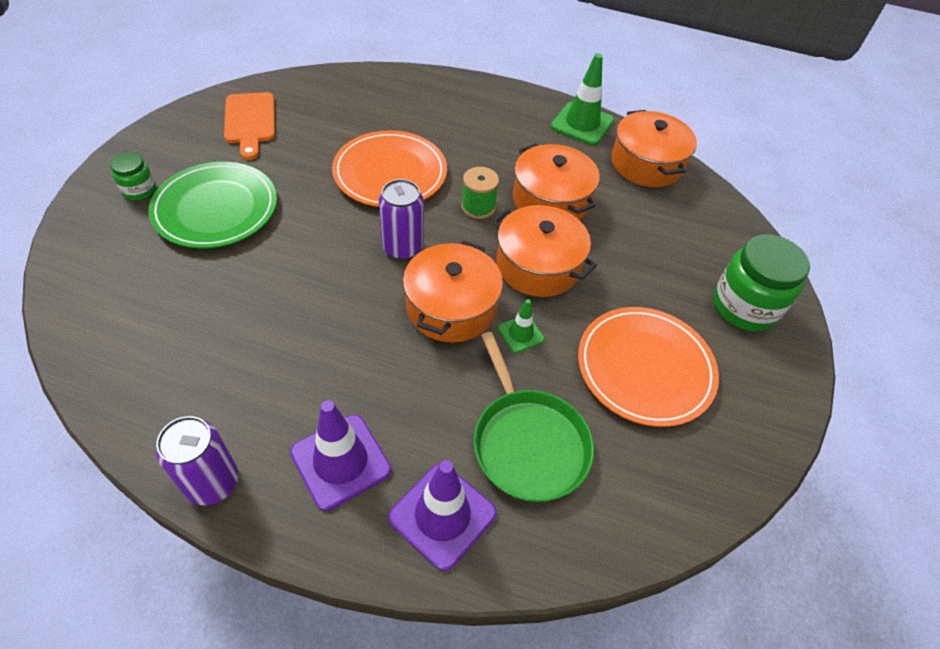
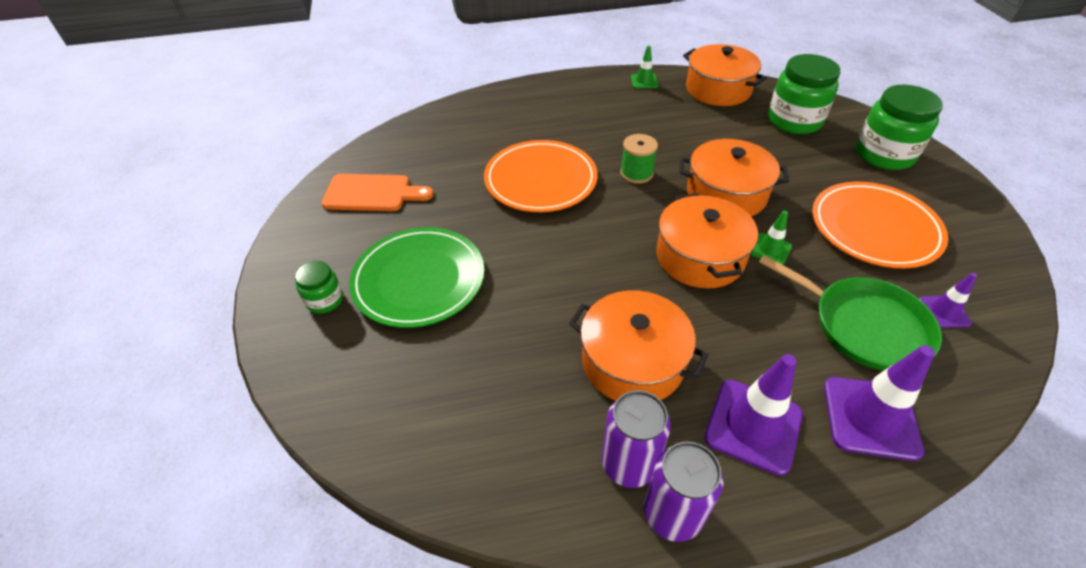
camera: 25 degrees left, 5 degrees down
orange cutting board [224,92,275,160] -> orange cutting board turned 45 degrees counterclockwise [321,174,434,211]
purple can [379,179,423,260] -> purple can moved to [602,390,671,488]
orange pot [513,143,600,220] -> orange pot moved to [569,290,708,401]
green traffic cone [551,53,614,145] -> green traffic cone [631,46,659,89], size x0.54
none -> green jar [768,54,840,134]
none -> purple traffic cone [919,273,977,328]

